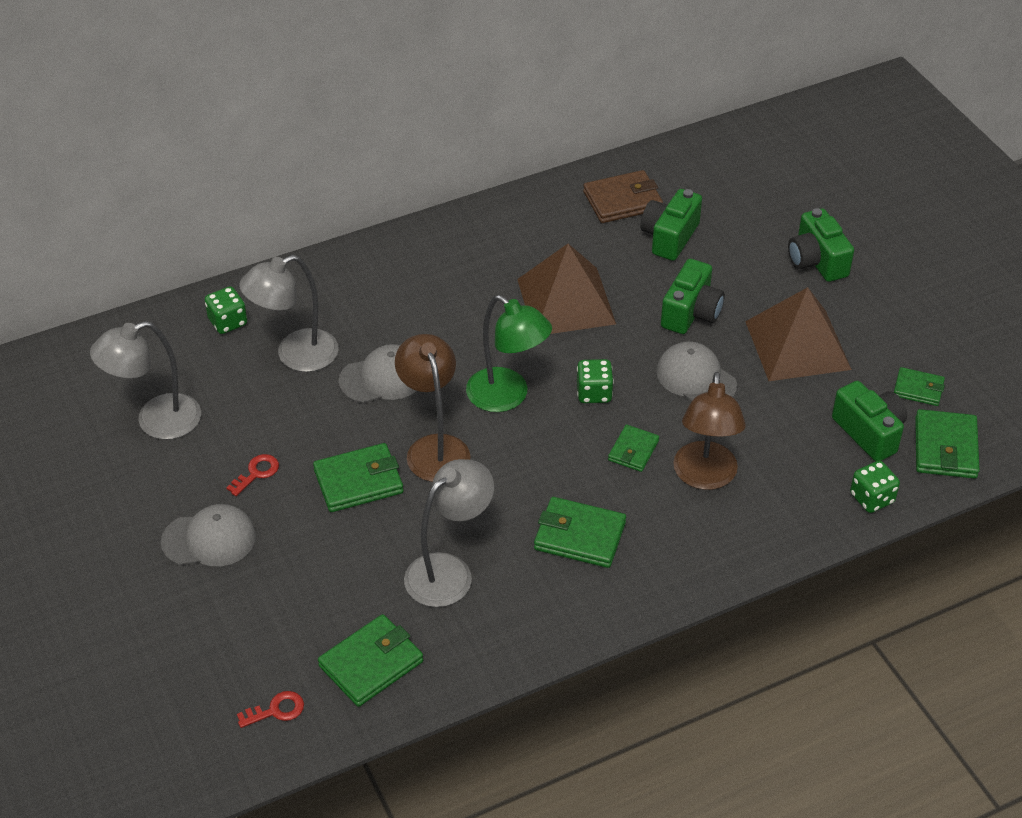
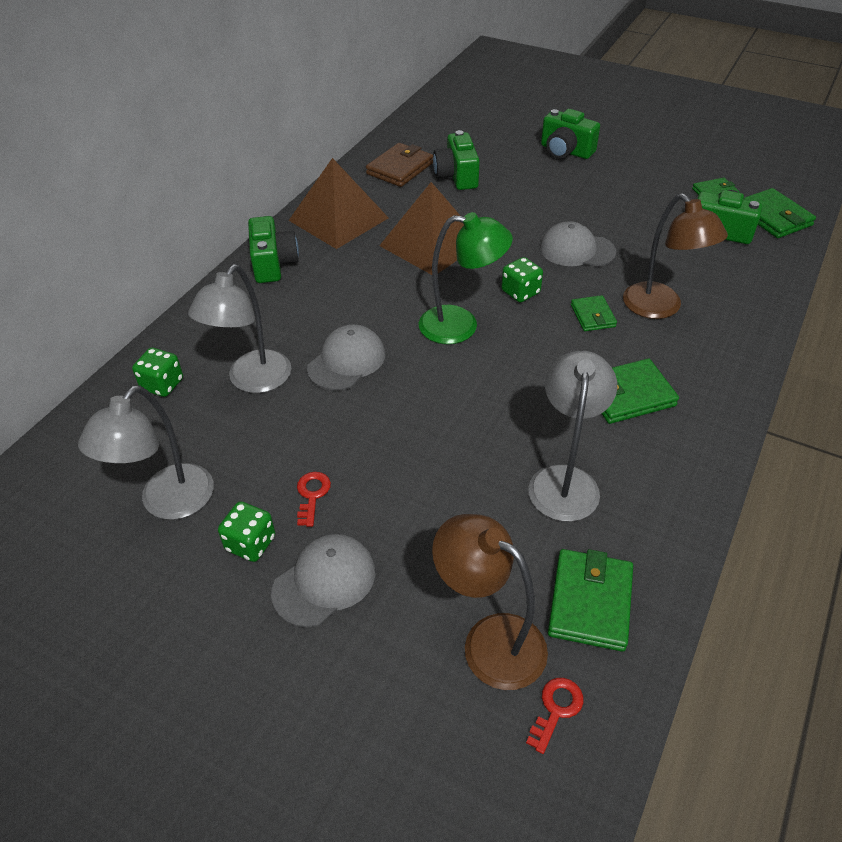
camera: 35 degrees left, 0 degrees up
green wallet [313,443,404,512] -> none
brown lamp [395,334,471,482] -> brown lamp moved to [432,514,548,690]
green camera [661,259,725,334] -> green camera moved to [248,216,299,283]
brown pyramid [745,287,852,381] -> brown pyramid moved to [288,158,389,249]
green dice [850,461,900,513] -> green dice moved to [218,501,275,562]

